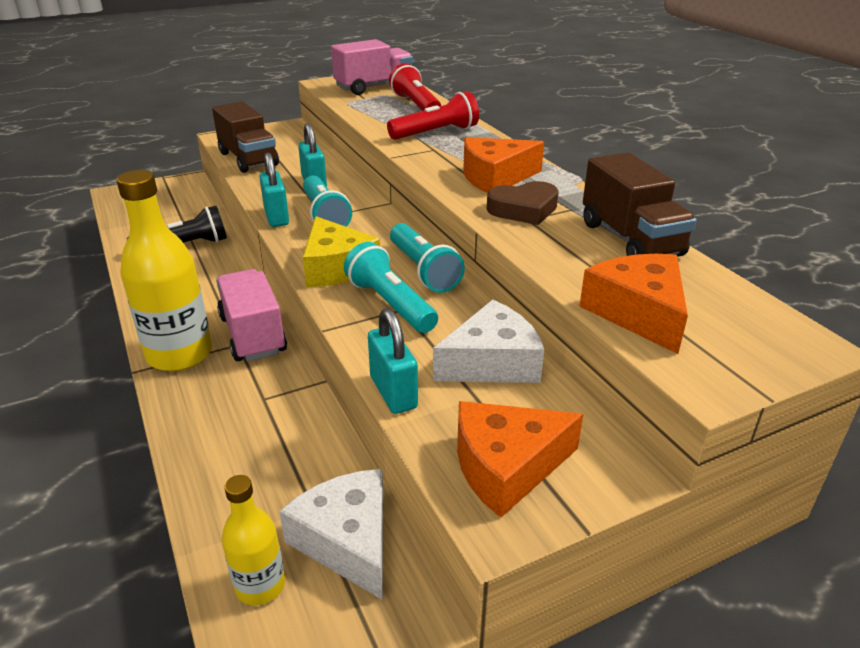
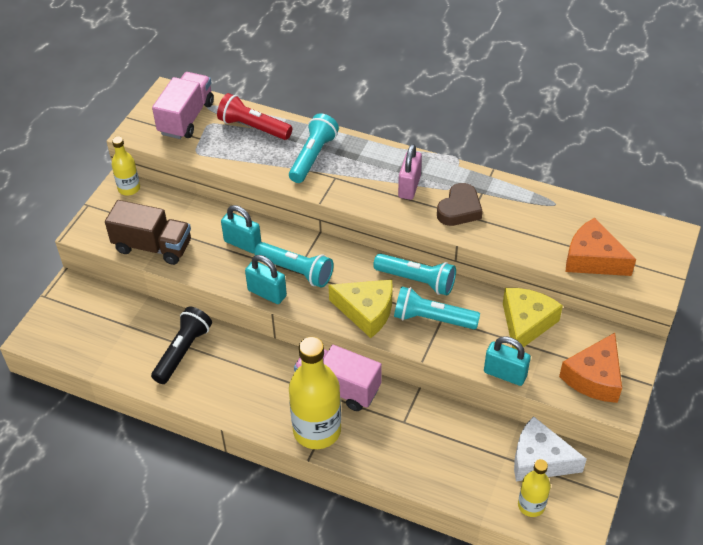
camera: 40 degrees left, 15 degrees up
red flashlight [387,91,479,140] -> turquoise flashlight [289,114,339,183]
white cheese [433,300,544,383] -> yellow cheese [503,288,563,349]
orange cheese [464,137,544,193] -> pink padlock [398,144,422,200]
brown truck [583,153,697,257] -> none
none -> yellow bottle [112,136,140,195]

